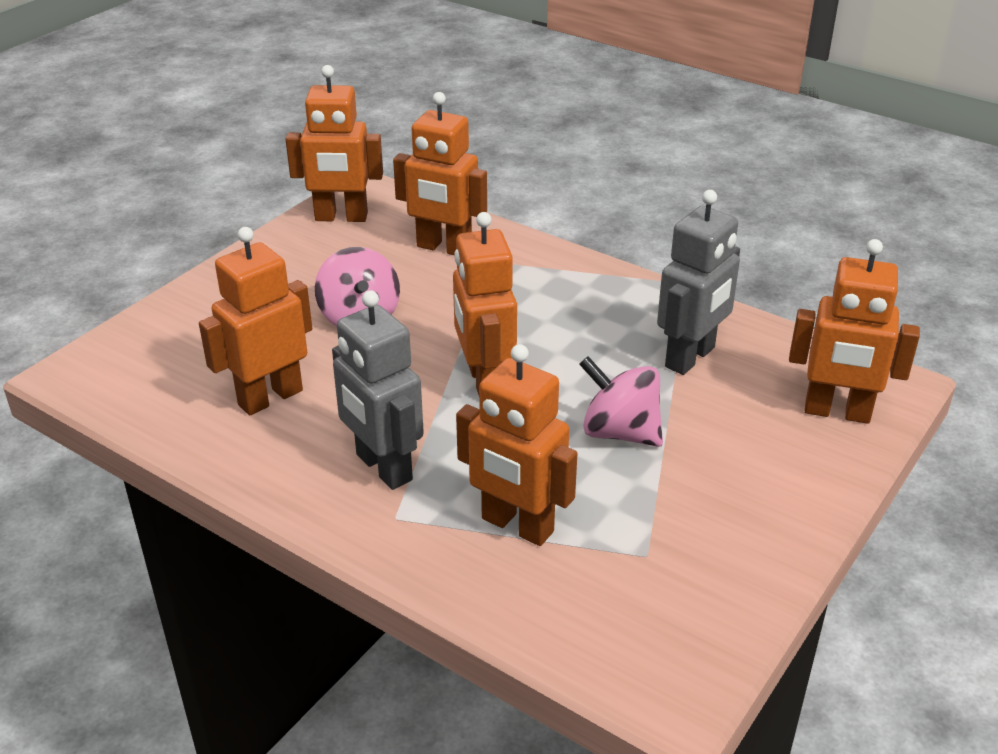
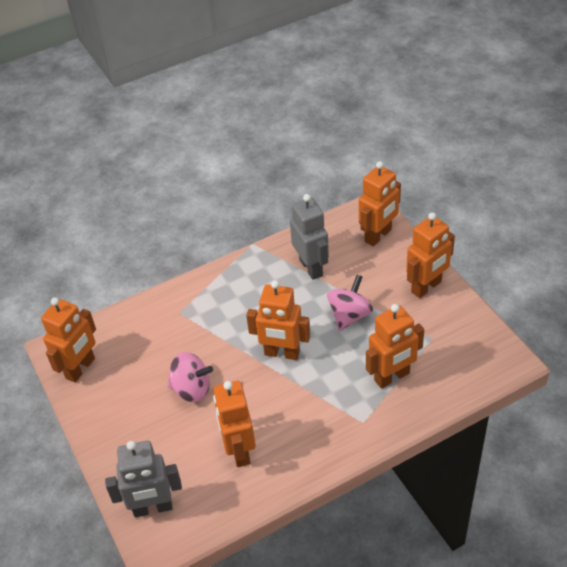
camera: 60 degrees left, 10 degrees up
grey robot [332,290,424,490] -> grey robot moved to [105,441,182,517]
orange robot [393,92,487,255] -> orange robot moved to [406,212,455,298]
pink spinning top [579,356,663,447] -> pink spinning top turned 150 degrees clockwise [327,275,373,331]

